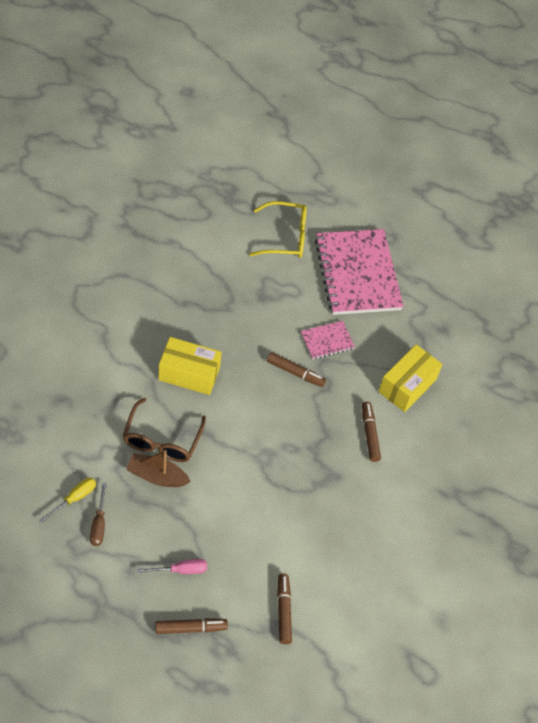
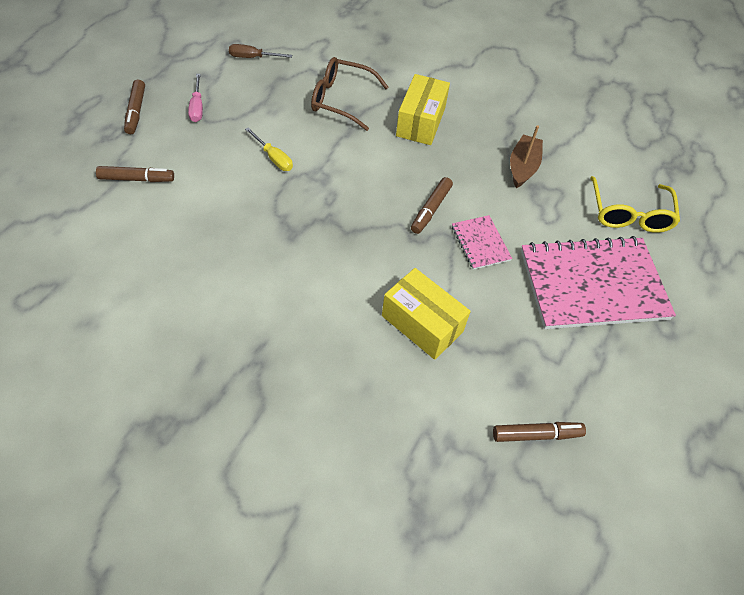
camera: 95 degrees right, 0 degrees up
yellow screwdriver [40,478,96,523] -> yellow screwdriver moved to [245,127,293,171]
brown boat [126,450,191,487] -> brown boat moved to [510,125,543,188]
brown marker [362,402,381,462] -> brown marker moved to [493,422,586,442]

